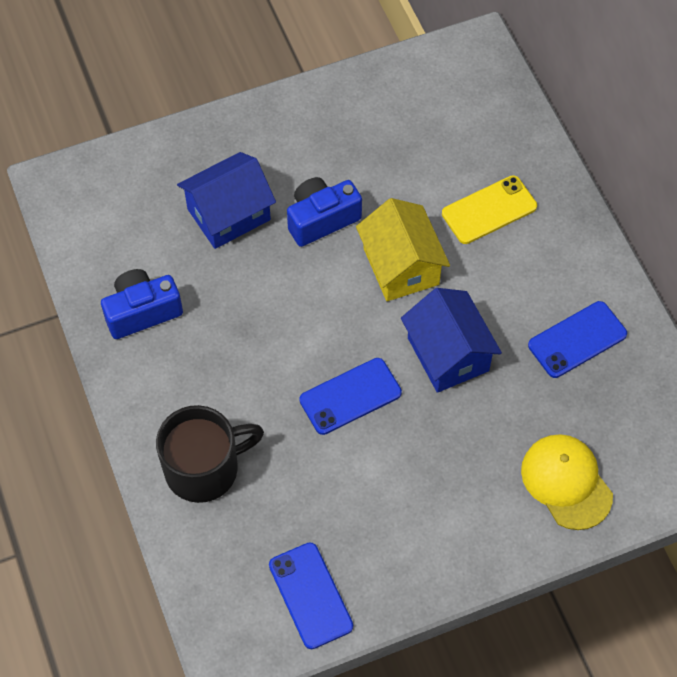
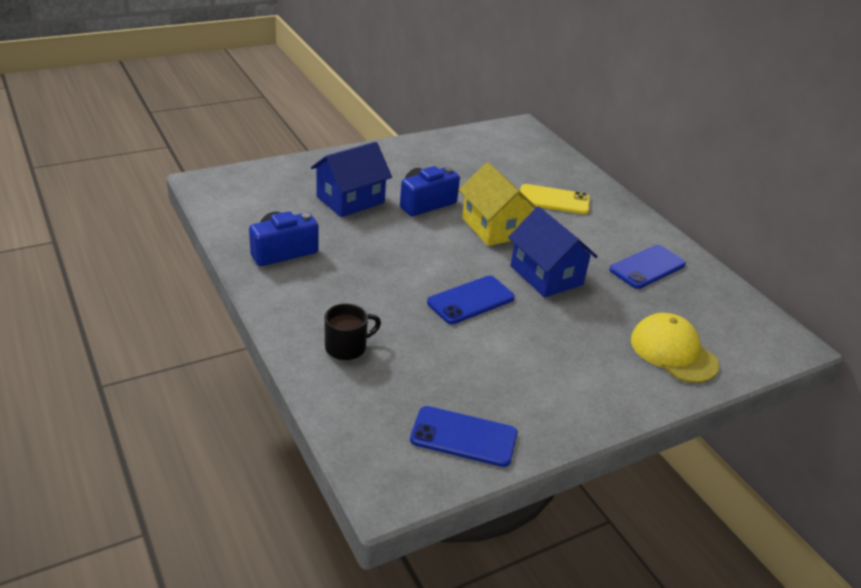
camera: 10 degrees left, 25 degrees down
black mug [156,405,264,503] -> black mug [324,304,381,360], size x0.59
blue phone [269,542,353,649] -> blue phone turned 45 degrees counterclockwise [410,406,517,467]
yellow phone [442,175,537,244] -> yellow phone turned 45 degrees clockwise [520,184,590,214]

